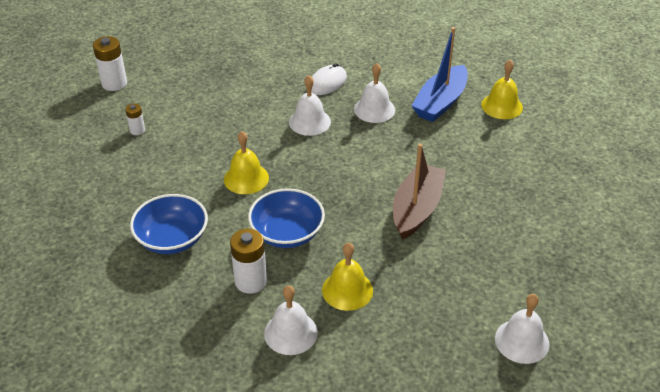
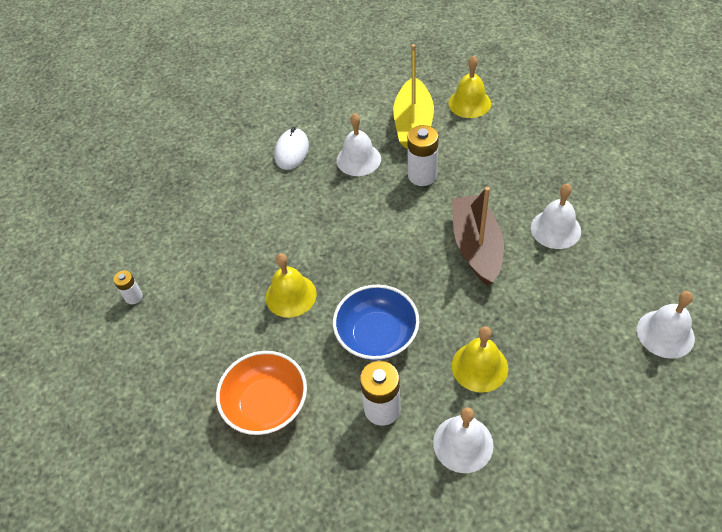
camera: 25 degrees left, 10 degrees up
white battery [93,36,127,91] -> white battery moved to [407,125,439,186]
blue bowl [130,194,208,254] -> orange bowl [216,351,307,435]
white bell [289,75,331,136] -> white bell moved to [531,184,581,249]
blue boat [412,27,468,122] -> yellow boat [393,44,434,148]

